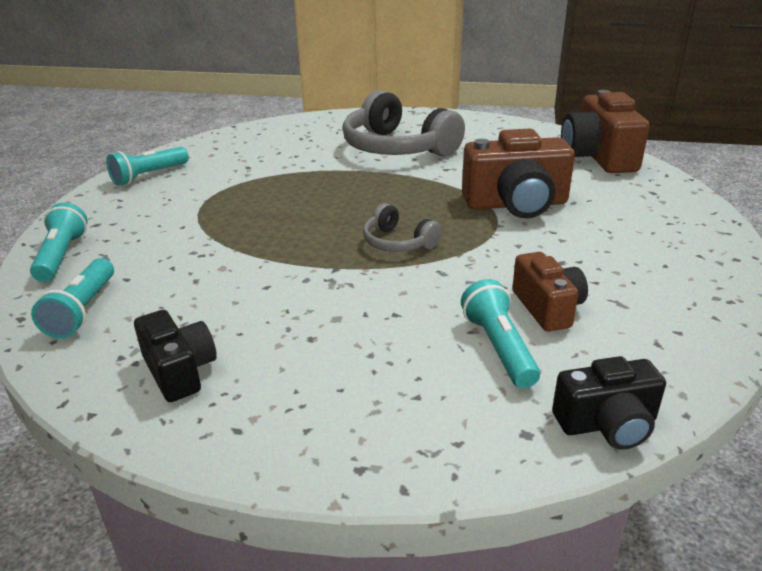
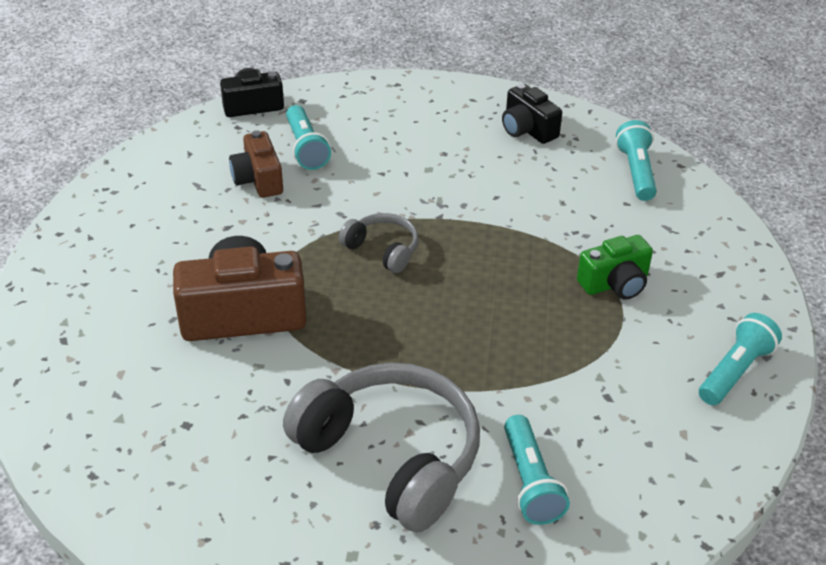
camera: 175 degrees right, 10 degrees up
turquoise flashlight [30,203,88,282] -> turquoise flashlight moved to [504,415,570,525]
brown camera [561,90,650,173] -> none
none -> green camera [577,235,653,300]

